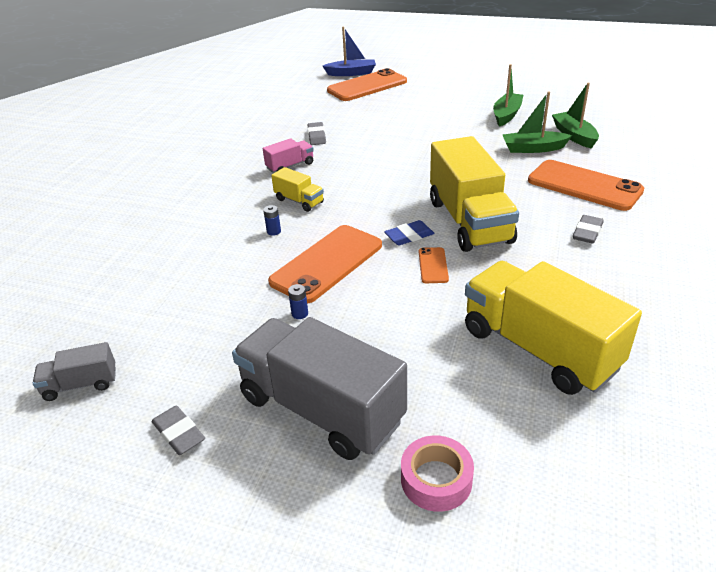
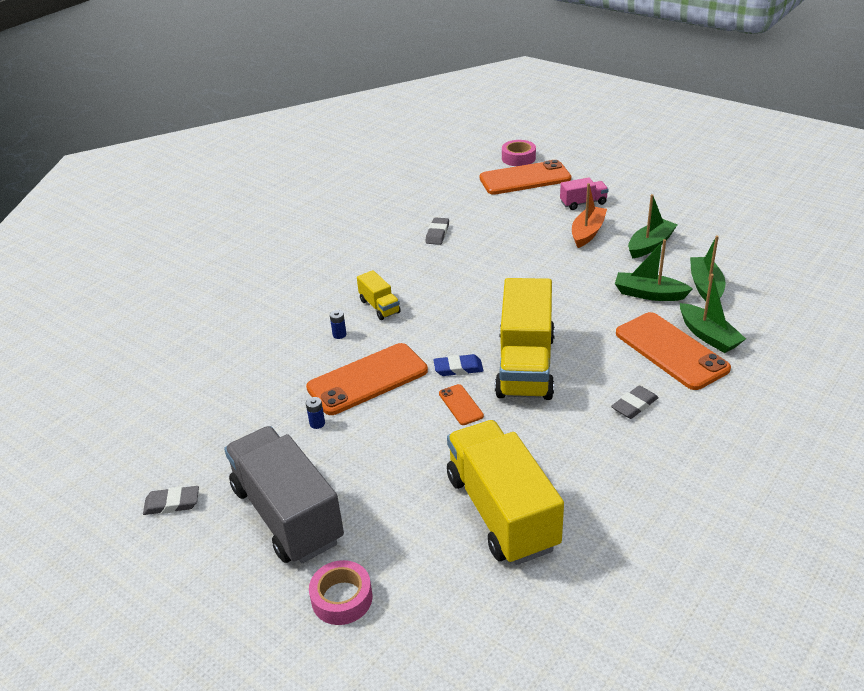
camera: 20 degrees right, 0 degrees up
grey truck [33,342,116,401] -> none
grey eraser [151,406,205,455] -> grey eraser turned 75 degrees counterclockwise [143,486,199,515]
pink truck [263,138,314,173] -> pink truck moved to [560,178,609,210]
blue boat [323,27,376,76] -> pink tape [502,140,536,166]
orange phone [419,247,449,283] -> orange phone turned 45 degrees counterclockwise [439,384,484,425]
none -> orange boat [572,183,607,248]
none -> green boat [680,274,746,353]

